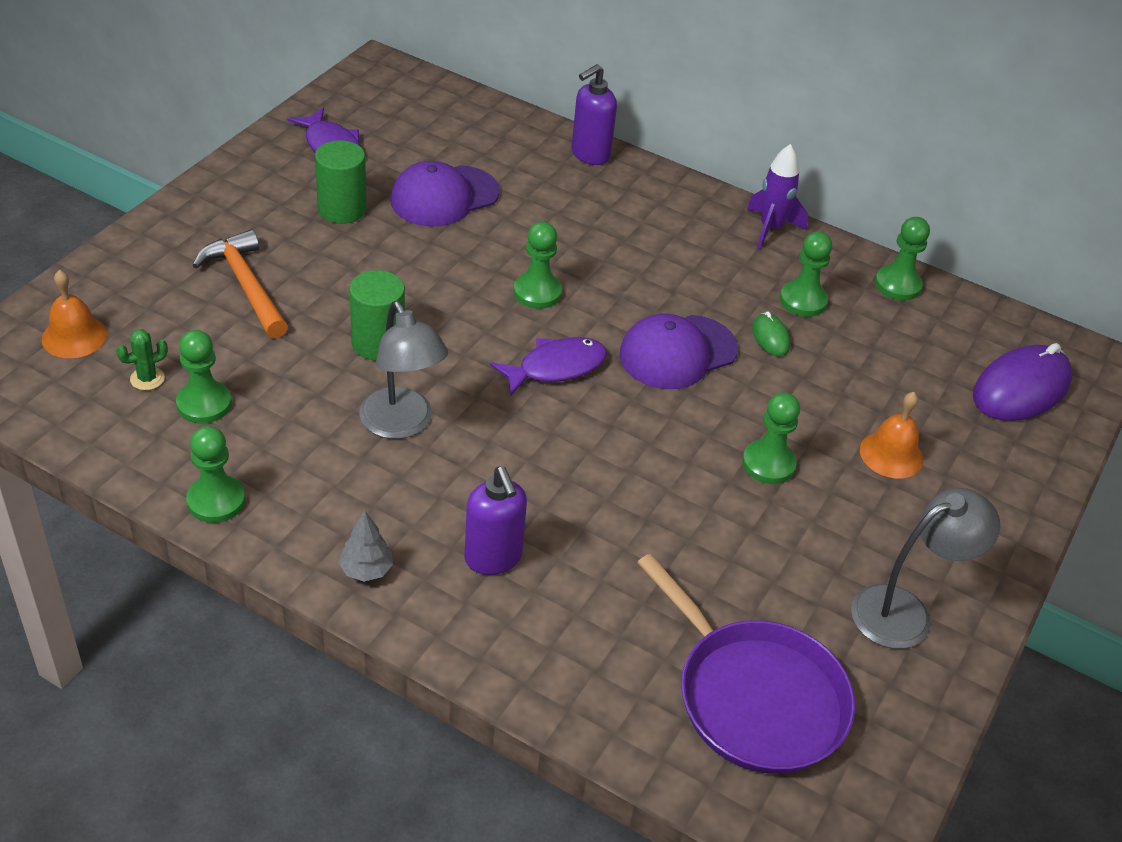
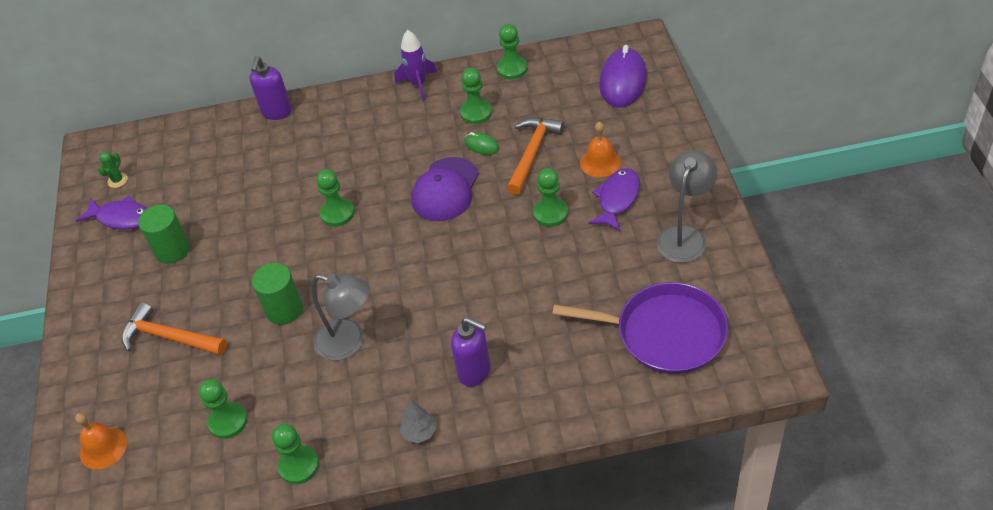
camera: 30 degrees left, 5 degrees up
green cactus [116,329,168,390] -> green cactus moved to [98,152,128,188]
purple cap [390,161,500,227] -> none
purple fish [490,337,607,396] -> purple fish moved to [589,168,640,232]
none -> orange hammer [507,118,564,195]

